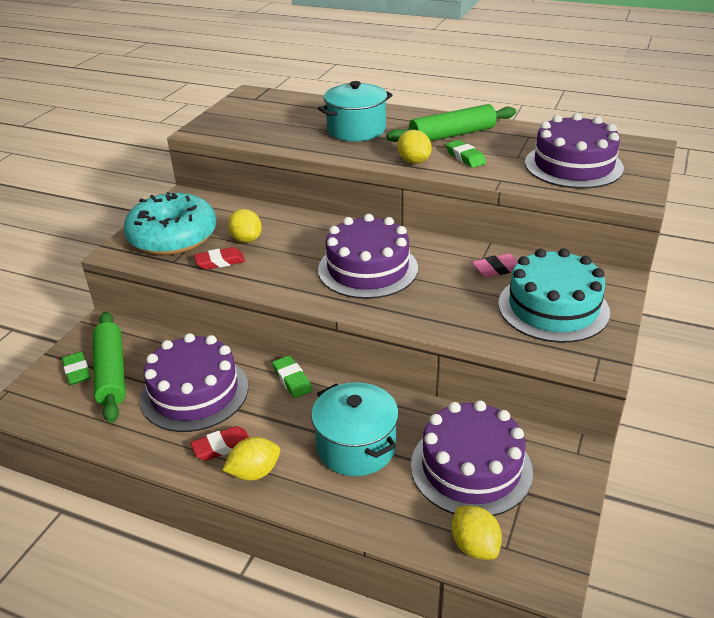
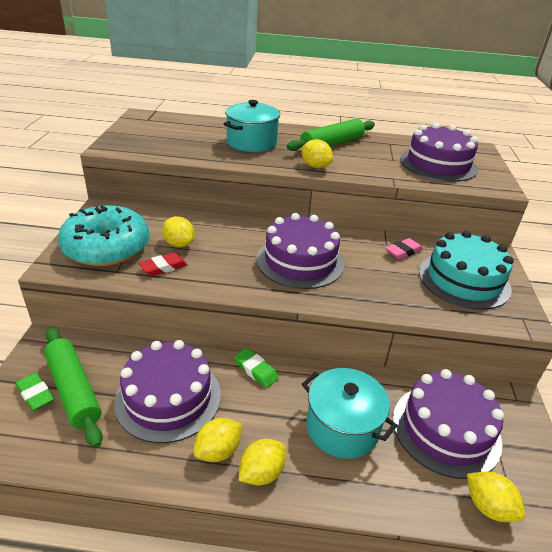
camera: 20 degrees left, 0 degrees up
red eraser [190,426,249,461] -> yellow lemon [193,418,242,462]
green eraser [446,140,486,168] -> none

